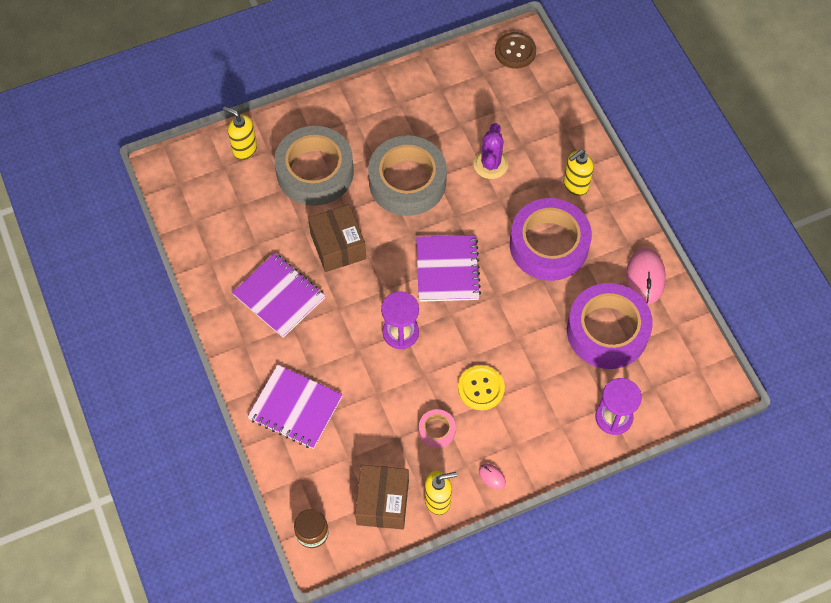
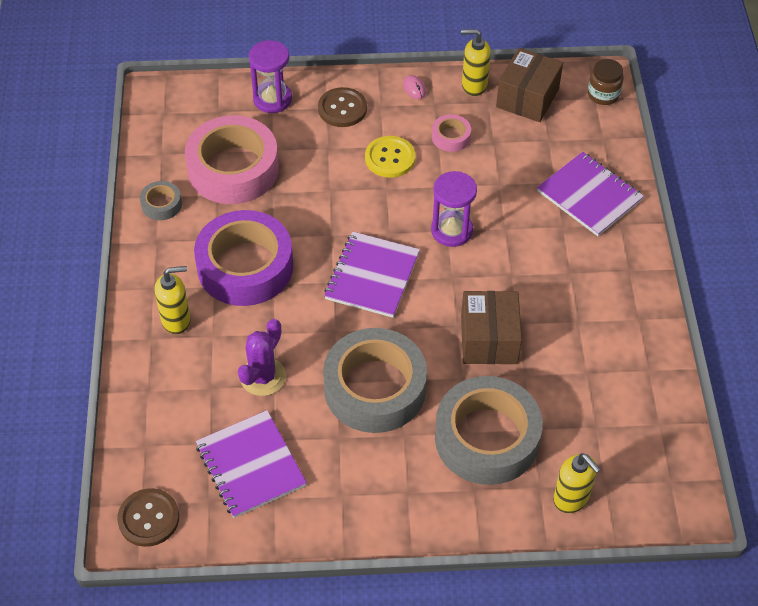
camera: 160 degrees left, 10 degrees down
purple notebook [232,253,325,338] -> purple notebook moved to [196,410,307,518]
purple tape [567,283,653,369] -> pink tape [185,116,279,204]
pink mouse [626,248,666,305] -> grey tape [140,181,182,220]
none -> brown button [318,87,367,127]

